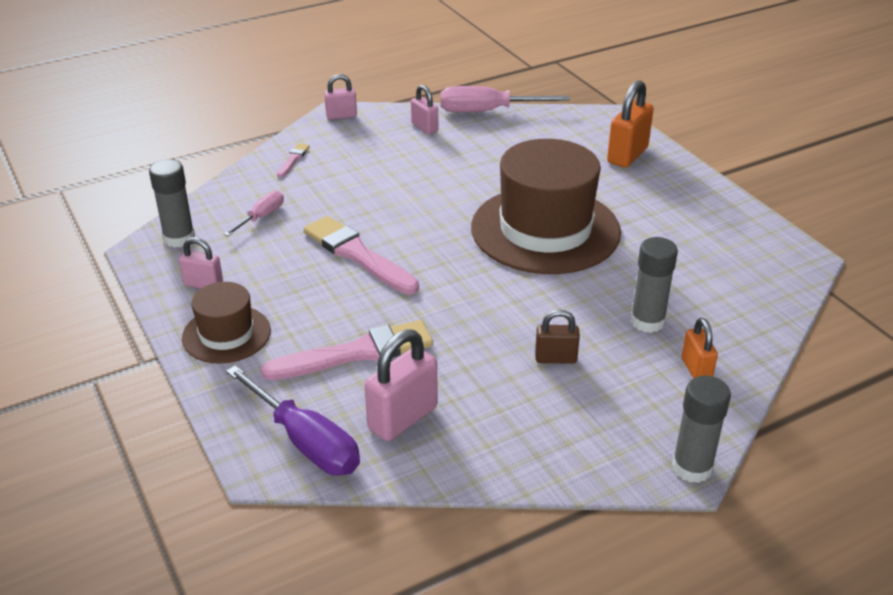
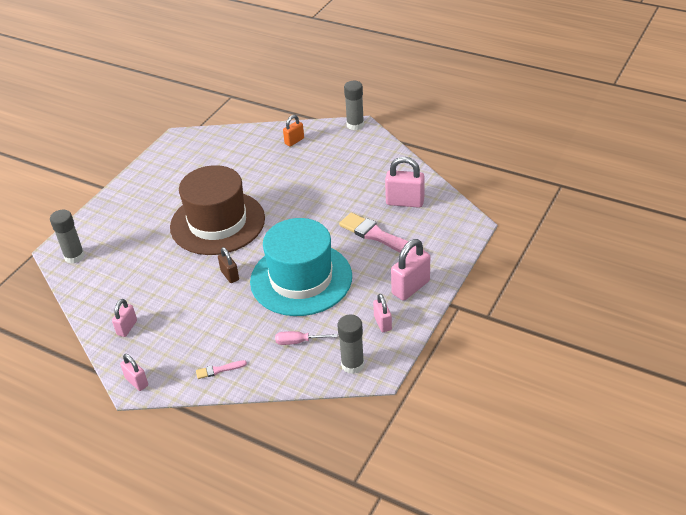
camera: 120 degrees left, 5 degrees up
brown hat [182,282,271,364] -> pink padlock [391,239,430,301]
purple screwdriver [226,365,360,476] -> none
pink brush [304,216,419,294] -> turquoise hat [250,218,352,316]
pink screwdriver [441,86,570,112] -> none
brown padlock [535,310,580,364] -> brown padlock moved to [218,247,239,283]
orange padlock [607,80,654,168] -> none
grey glue stick [631,237,678,333] -> grey glue stick moved to [50,210,85,263]

